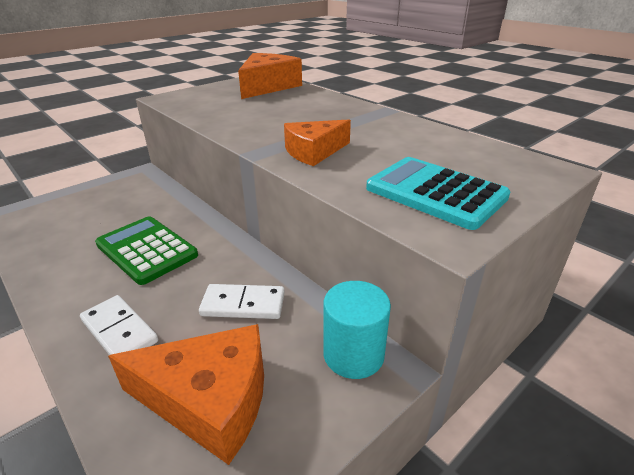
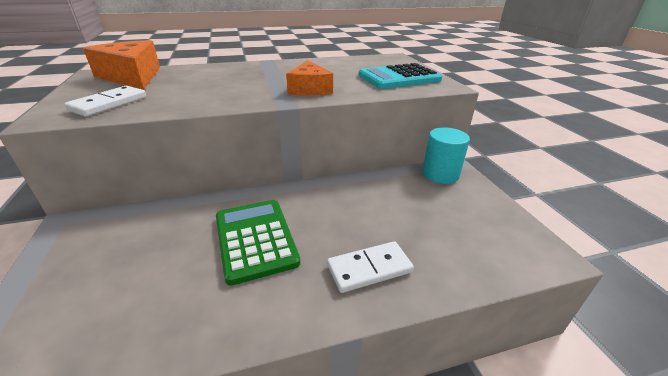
camera: 65 degrees left, 0 degrees up
green calculator [95,217,198,285] -> green calculator turned 90 degrees clockwise [216,200,300,285]
orange cheese [108,324,264,465] -> none
white domino [199,284,285,319] -> white domino moved to [65,86,146,117]

